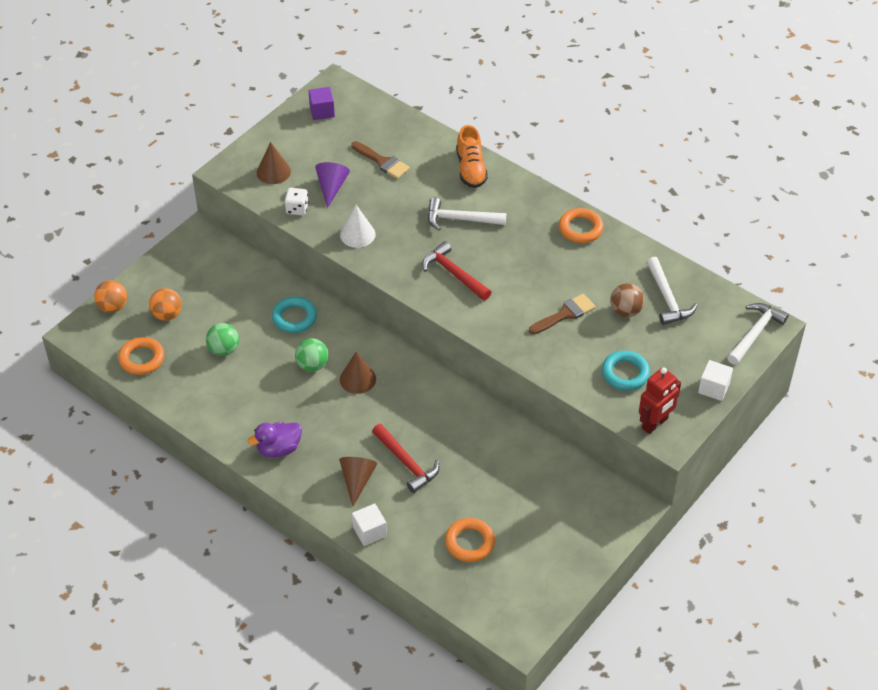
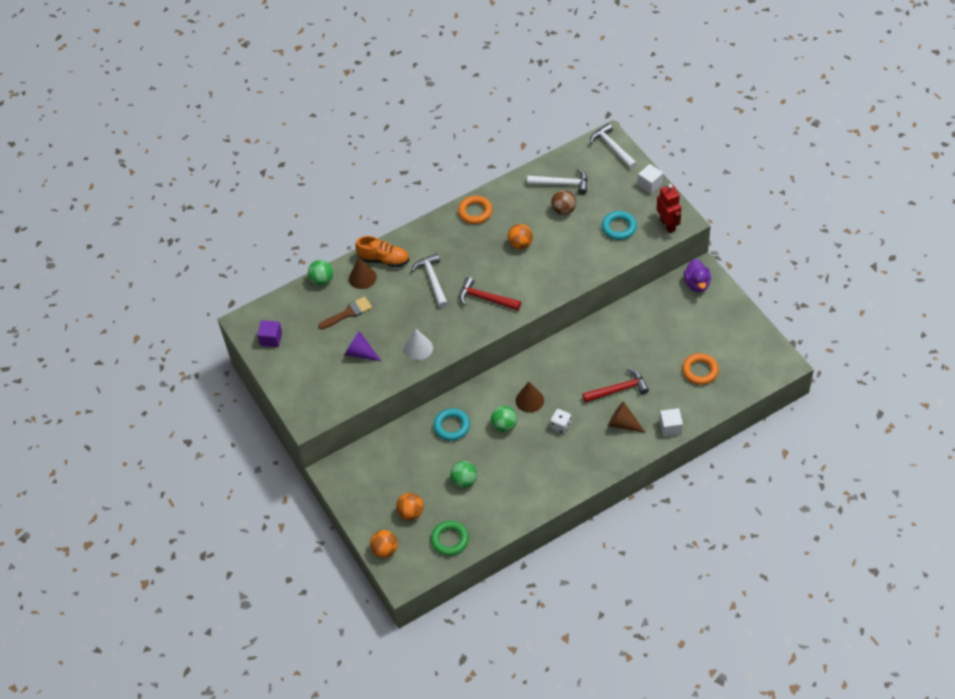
camera: 65 degrees left, 5 degrees up
orange ring [118,337,164,375] -> green ring [431,521,469,556]
purple duck [248,422,302,458] -> purple duck moved to [684,259,711,292]
brown cone [257,142,291,184] -> brown cone moved to [349,258,377,289]
white dice [285,188,309,215] -> white dice moved to [550,409,571,434]
red hammer [422,241,491,301] -> red hammer turned 45 degrees clockwise [459,277,521,310]
white hammer [428,197,506,230] -> white hammer turned 135 degrees clockwise [411,253,448,308]
brown brush [529,294,596,335] -> none
none -> green ball [308,260,333,285]
none -> orange ball [508,224,533,249]

